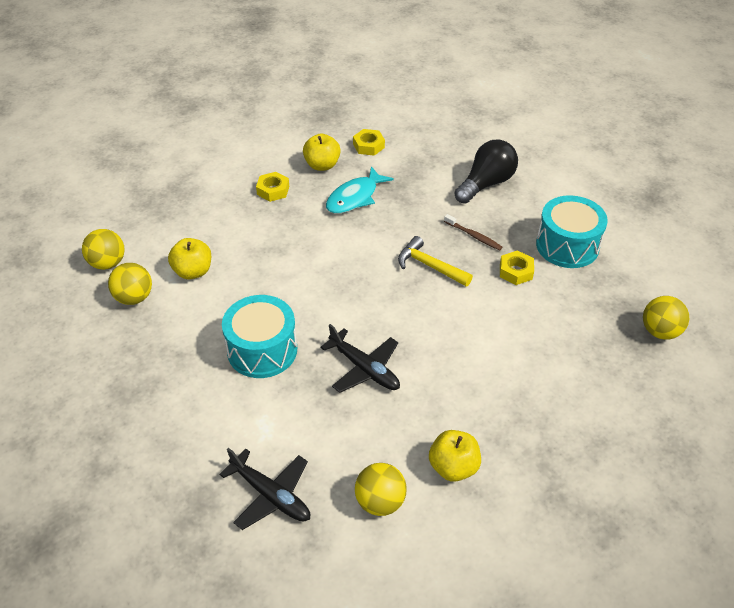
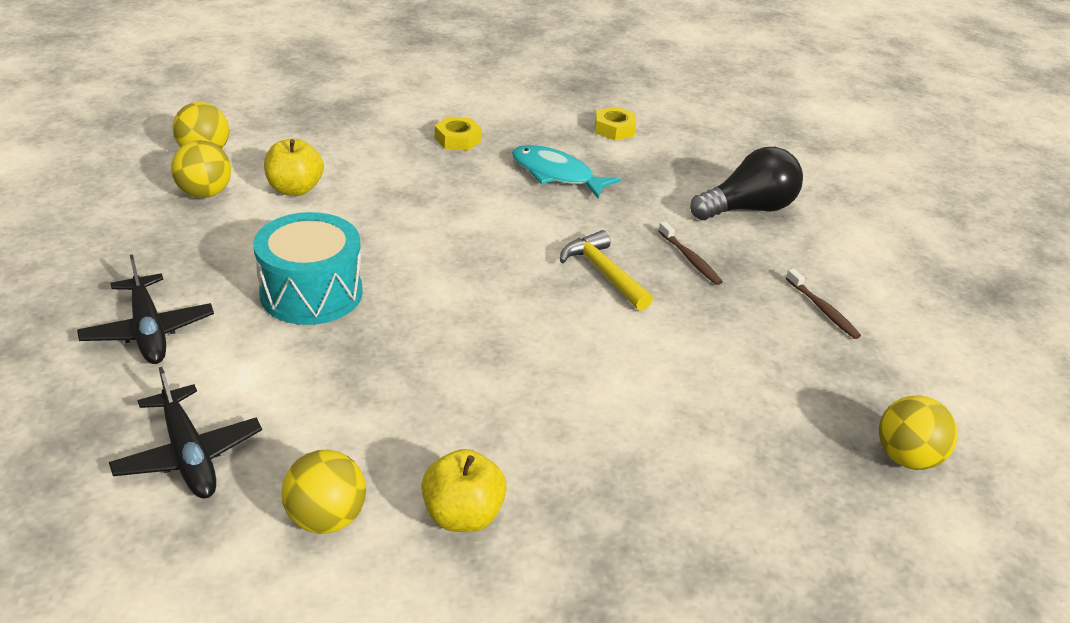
camera: 20 degrees right, 10 degrees down
yellow apple [303,134,341,171] -> none
black plane [320,324,400,393] -> black plane moved to [77,254,214,364]
turquoise fish [326,166,394,214] -> turquoise fish turned 60 degrees clockwise [512,145,621,198]
yellow nut [500,250,534,285] -> none
turquoise drum [536,195,608,268] -> brown toothbrush [786,268,861,339]

